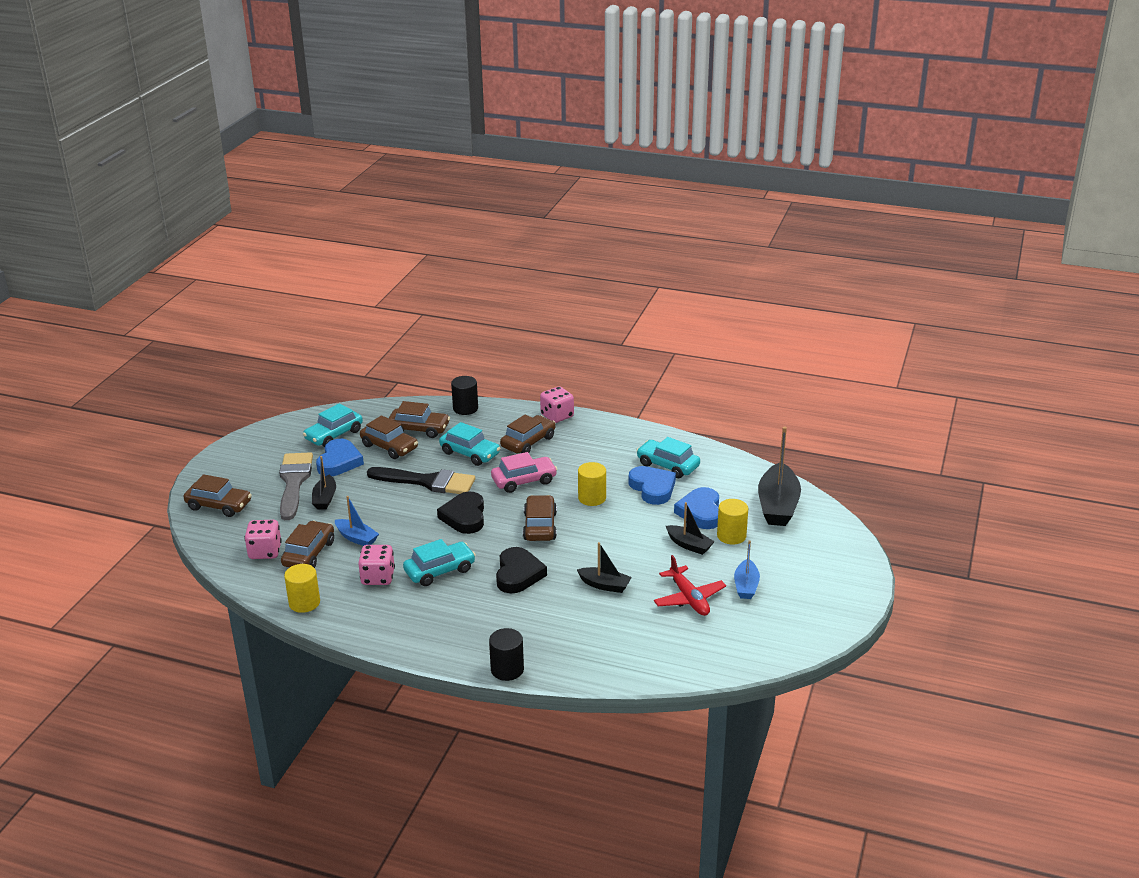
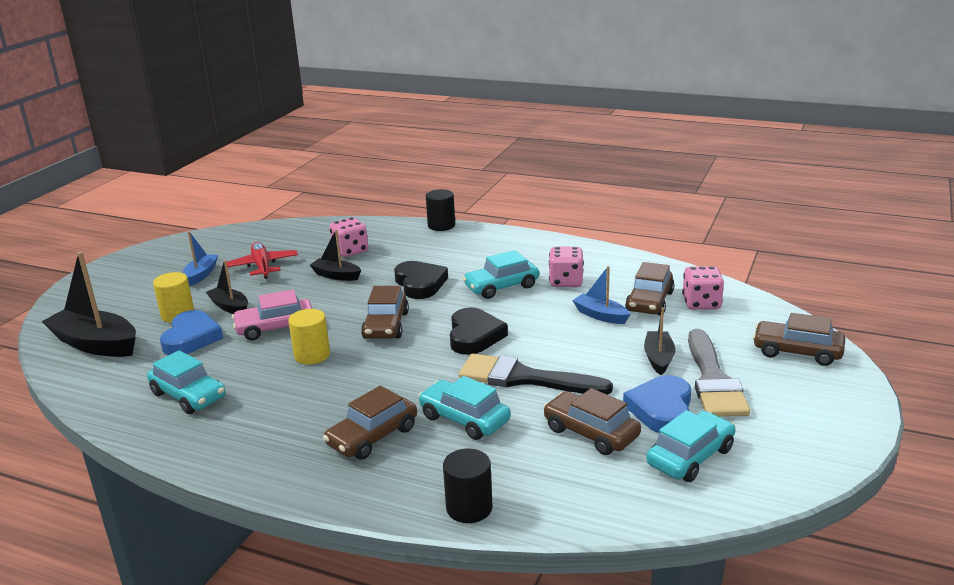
camera: 175 degrees left, 5 degrees down
yellow cylinder [284,564,320,613] -> none
brown car [389,401,450,438] -> none
pink car [491,452,557,493] -> pink car moved to [232,290,312,340]
black heart [496,547,547,593] -> black heart turned 150 degrees clockwise [394,261,448,299]
pink dice [540,386,574,423] -> pink dice moved to [330,217,368,257]
blue heart [628,466,676,505] -> none
black boat [758,426,801,526] -> black boat turned 75 degrees counterclockwise [41,252,136,357]

